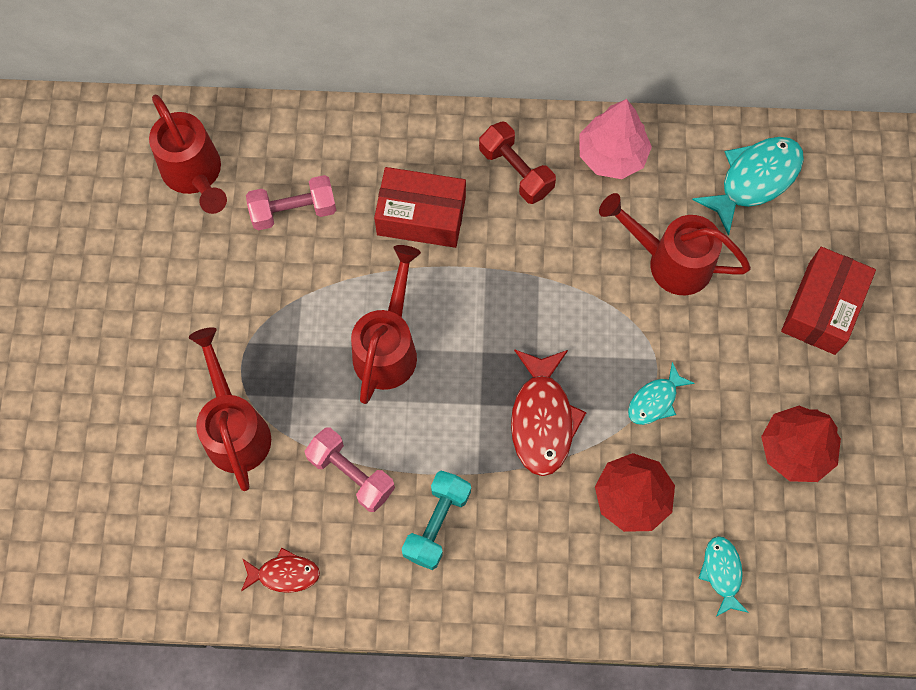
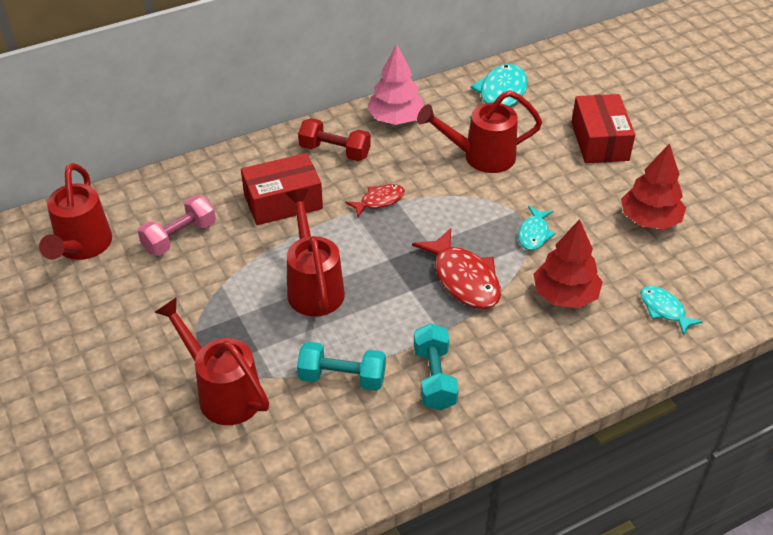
camera: 30 degrees left, 25 degrees down
red watering can [149,95,227,214] -> red watering can turned 60 degrees clockwise [39,163,112,260]
red fish [241,548,320,593] -> red fish moved to [345,184,405,217]
pink dumbbell [304,427,395,512] -> turquoise dumbbell [297,342,386,391]

